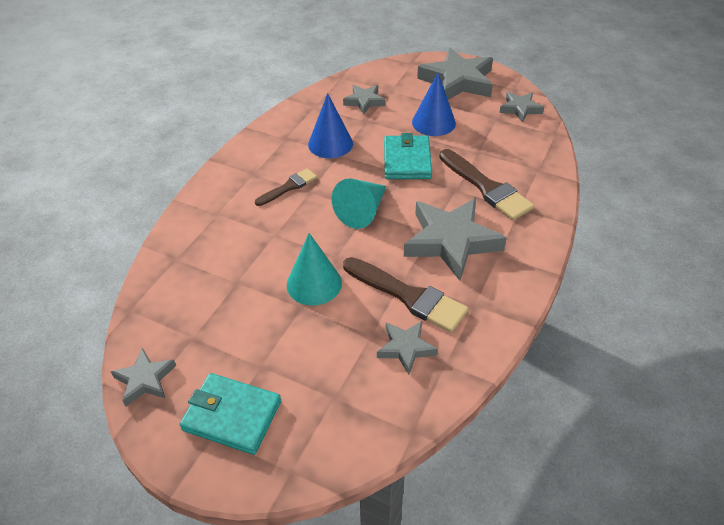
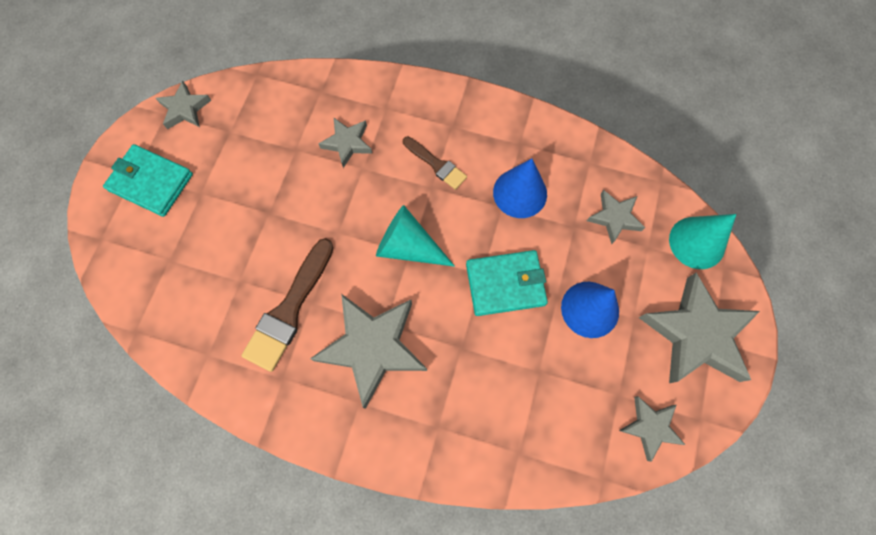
camera: 80 degrees right, 25 degrees up
turquoise wallet [179,373,281,455] -> turquoise wallet turned 75 degrees counterclockwise [103,144,193,217]
turquoise cone [287,233,342,306] -> turquoise cone moved to [669,214,736,269]
grey star [377,321,438,375] -> grey star moved to [319,118,372,168]
brown brush [439,149,534,220] -> none

